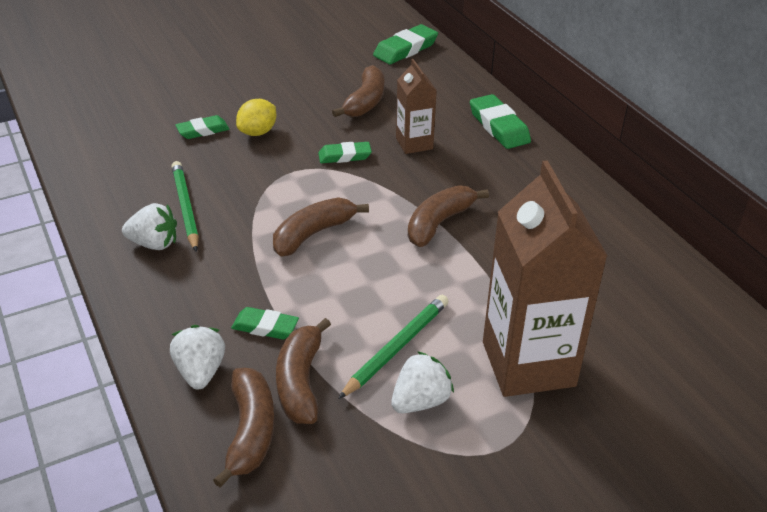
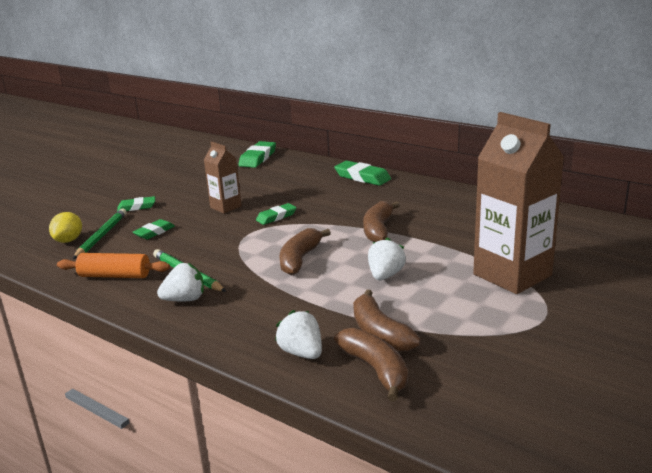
camera: 25 degrees left, 15 degrees down
green eraser [231,307,299,339] -> green eraser moved to [117,196,155,212]
yellow lemon [236,99,276,136] -> yellow lemon moved to [49,212,82,243]
brown banana [332,65,385,117] -> none
green pencil [338,295,449,399] -> green pencil moved to [73,208,127,259]
white strawberry [391,351,454,413] -> white strawberry moved to [368,238,406,280]
brown carton [396,59,437,154] -> brown carton moved to [204,142,242,213]
none -> orange rolling pin [57,253,170,278]

